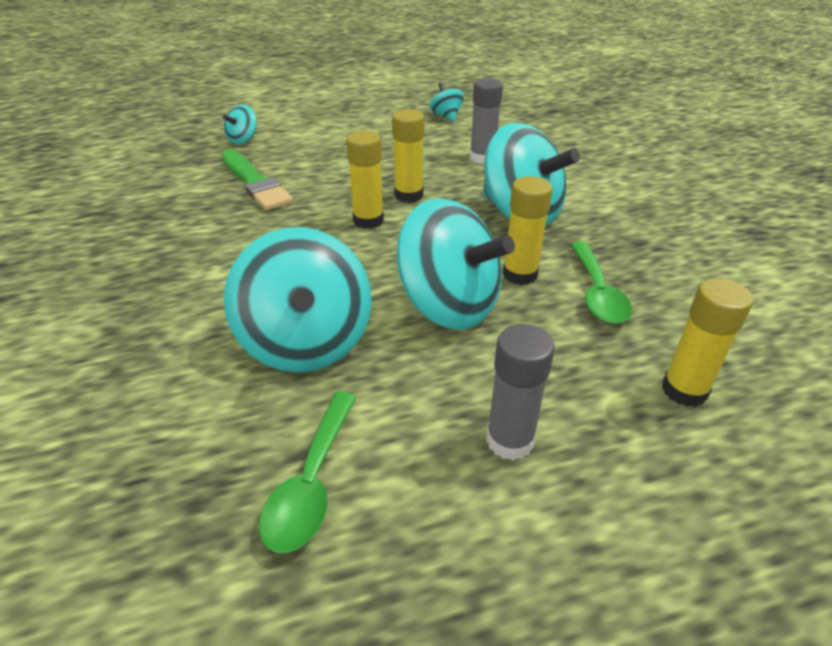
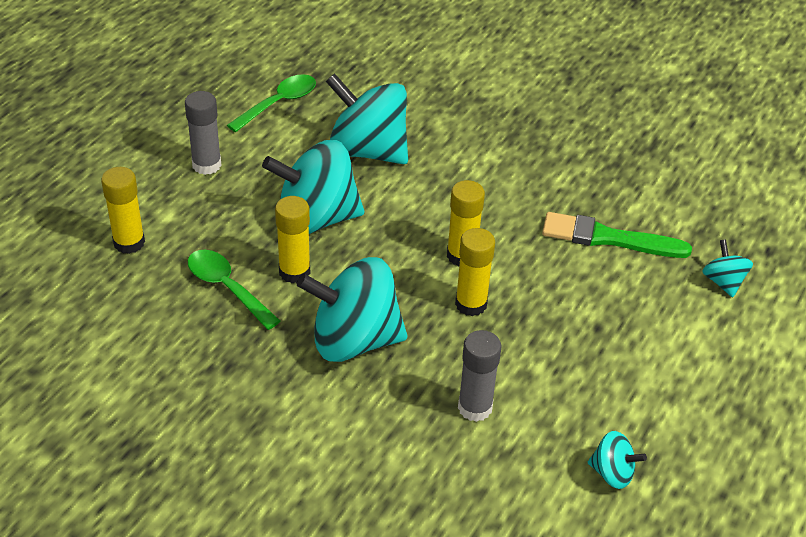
camera: 135 degrees right, 5 degrees up
green spoon [259,392,357,553] -> green spoon turned 75 degrees clockwise [227,74,316,132]

